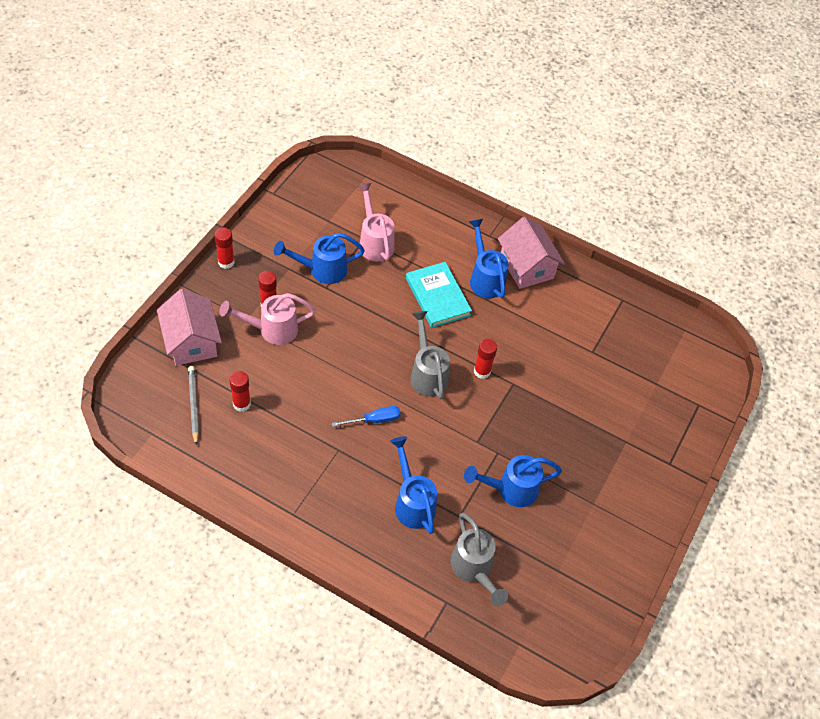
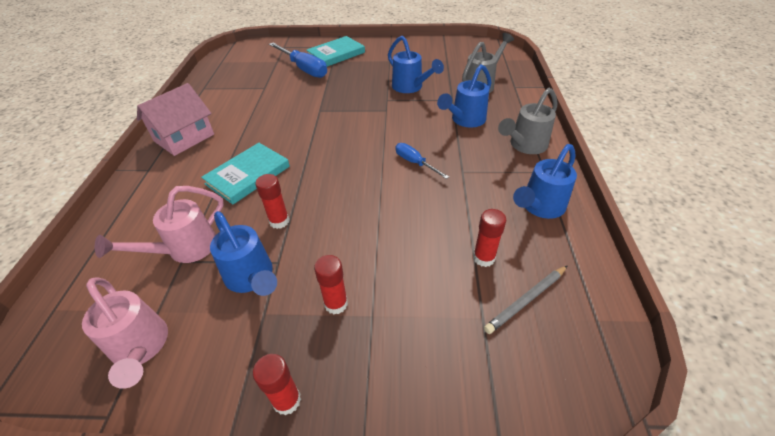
camera: 110 degrees left, 10 degrees down
pink house [157,289,222,366] -> none
pink watering can [219,293,316,345] -> pink watering can moved to [82,277,168,389]
grey watering can [410,311,450,399] -> grey watering can moved to [498,88,557,154]
blue watering can [469,219,508,298] -> blue watering can moved to [513,144,577,219]
red glue stick [474,339,497,379] -> red glue stick moved to [255,174,289,229]
none -> blue screwdriver [269,43,327,78]
none -> turquoise book [306,36,365,67]

